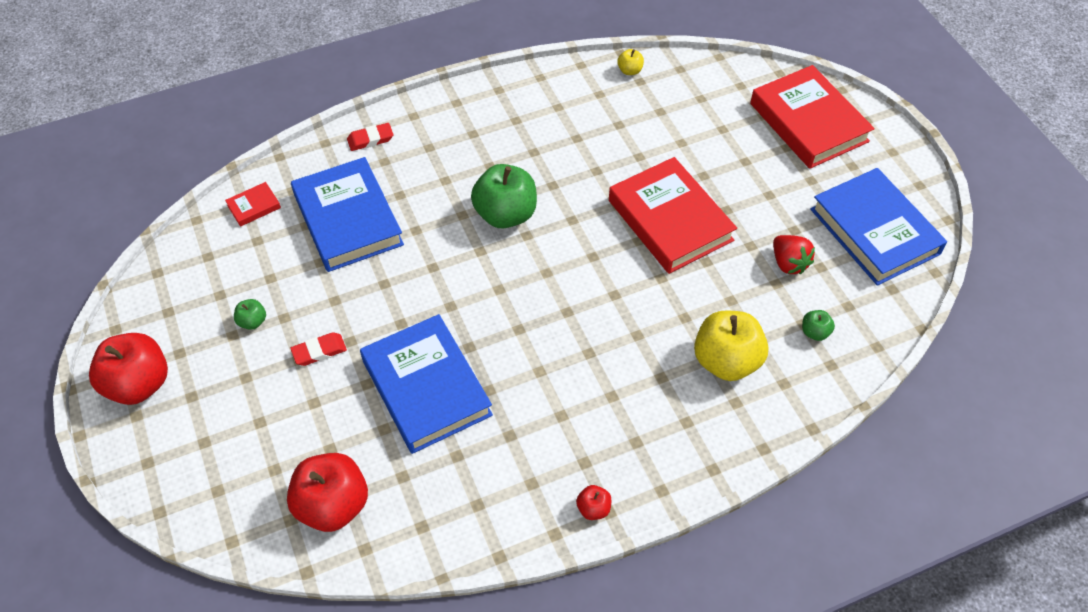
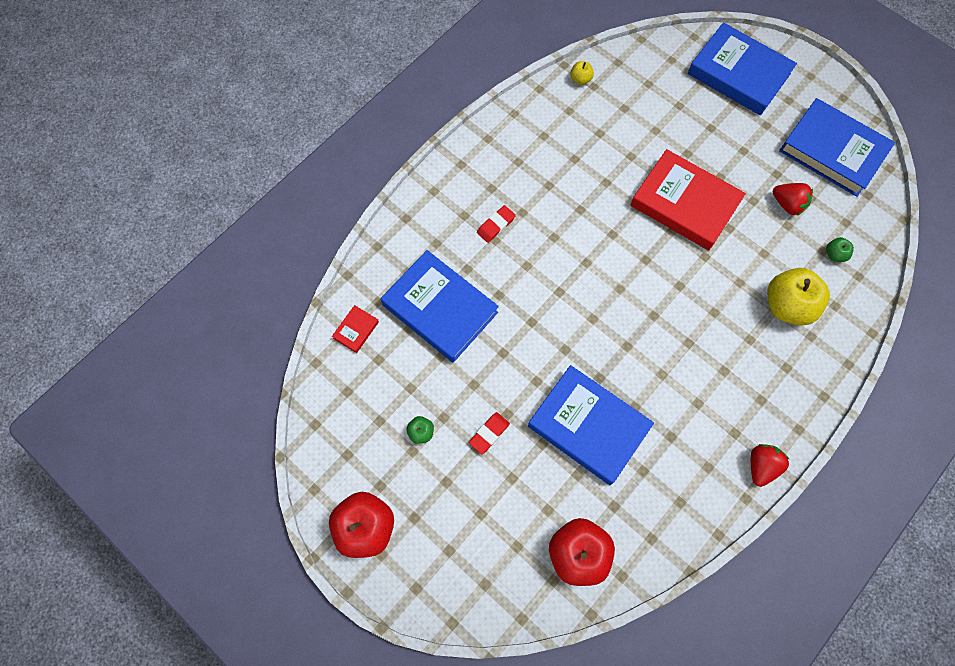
camera: 25 degrees left, 15 degrees up
red eraser [347,123,393,151] -> red eraser moved to [477,205,516,243]
green apple [471,164,537,229] -> none
red apple [576,485,611,520] -> red strawberry [751,444,790,487]
red book [750,65,875,169] -> blue book [688,22,797,115]

